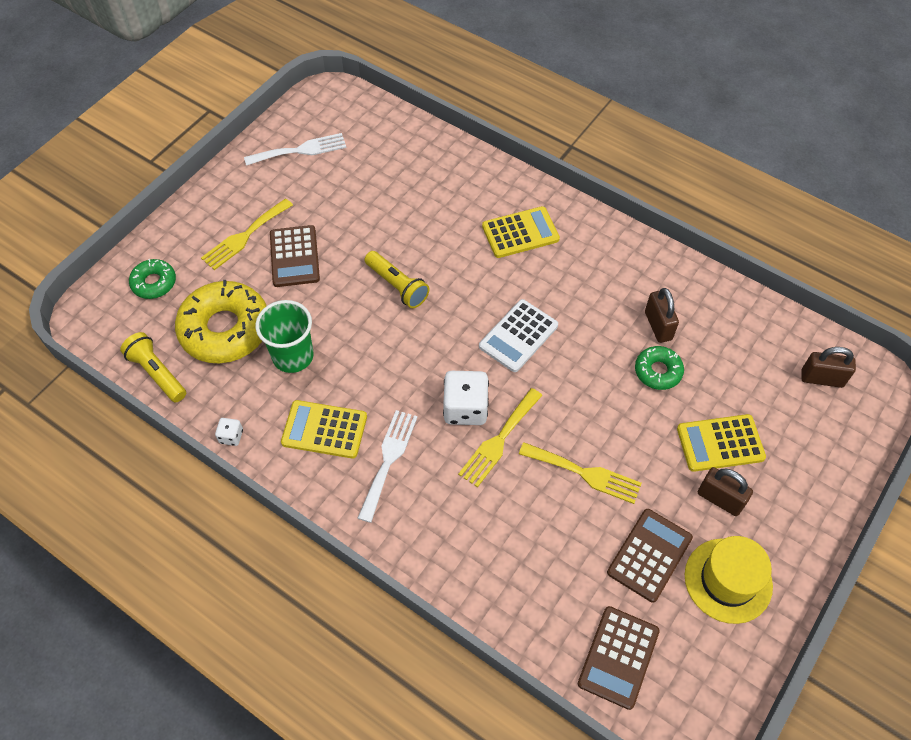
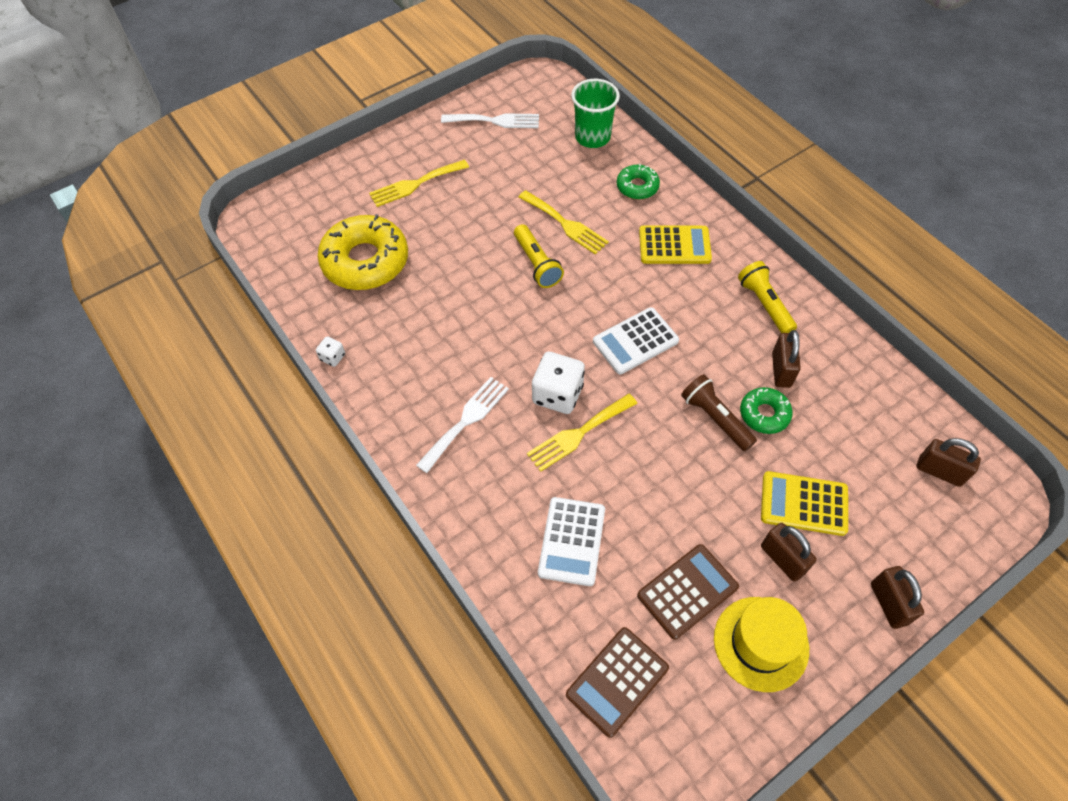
camera: 20 degrees right, 0 degrees up
yellow flashlight [120,332,186,402] -> yellow flashlight moved to [738,261,797,333]
green donut [129,259,176,299] -> green donut moved to [617,163,660,199]
green cup [255,300,314,373] -> green cup moved to [571,79,620,148]
brown calculator [270,225,320,287] -> none
yellow calculator [281,400,367,458] -> none
yellow fork [519,442,642,504] -> yellow fork moved to [518,190,609,255]
none -> white calculator [538,497,605,586]
none -> brown flashlight [681,374,757,451]
none -> brown padlock [871,566,924,629]

